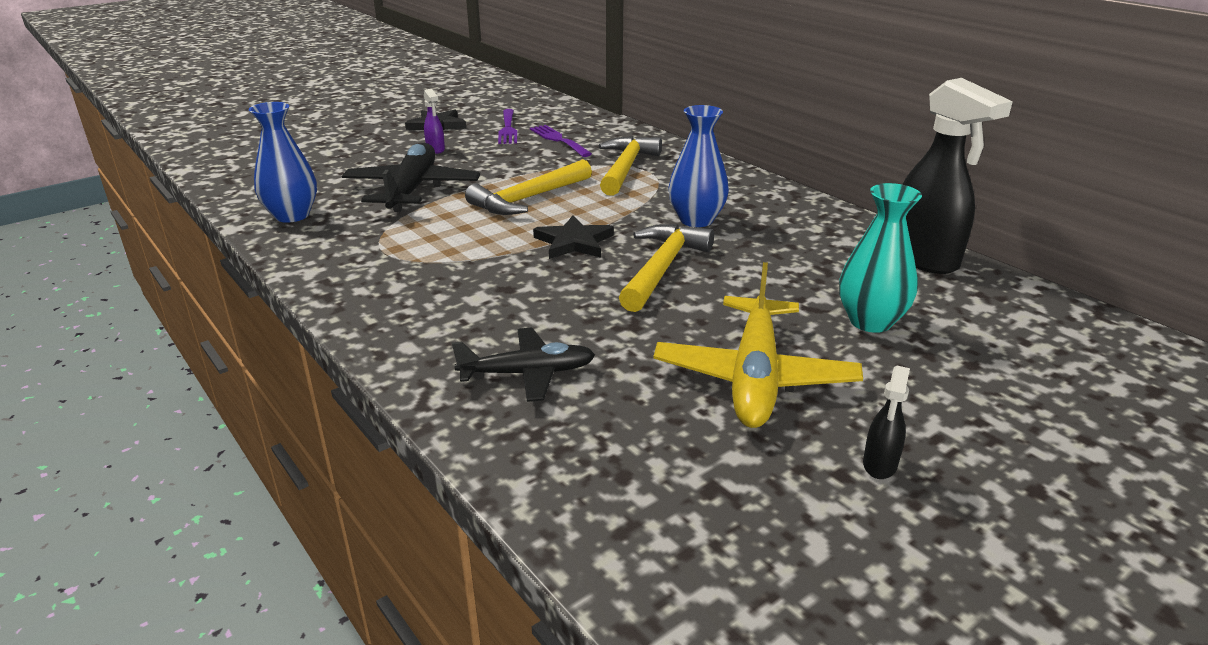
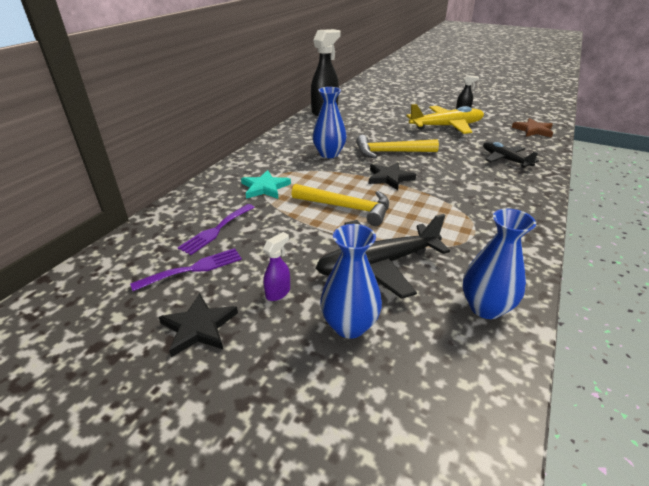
camera: 115 degrees left, 5 degrees up
yellow hammer [599,136,662,196] -> turquoise star [241,170,291,199]
turquoise vase [839,183,922,333] -> none
none -> blue vase [320,224,382,339]
none -> brown star [512,118,553,137]

